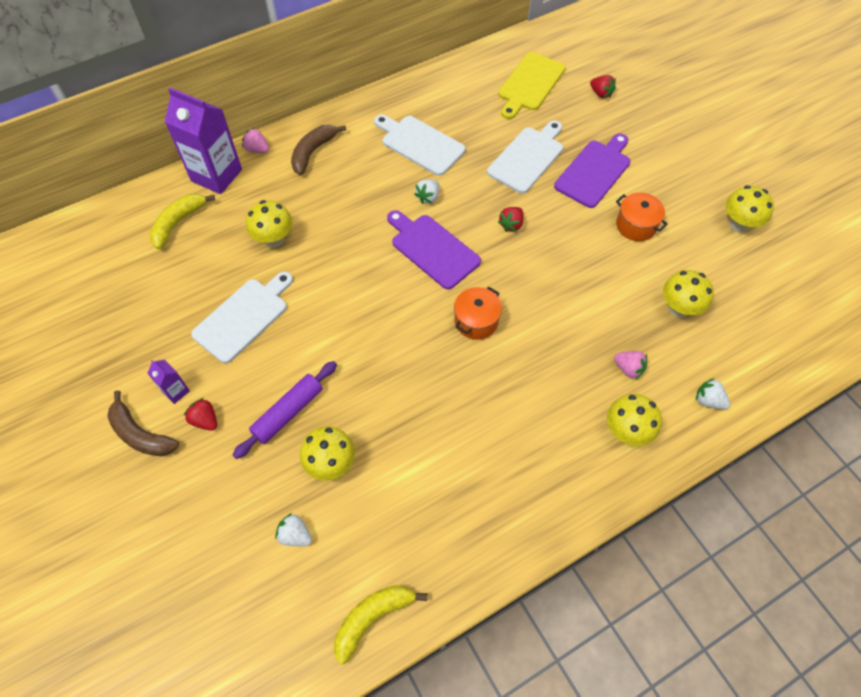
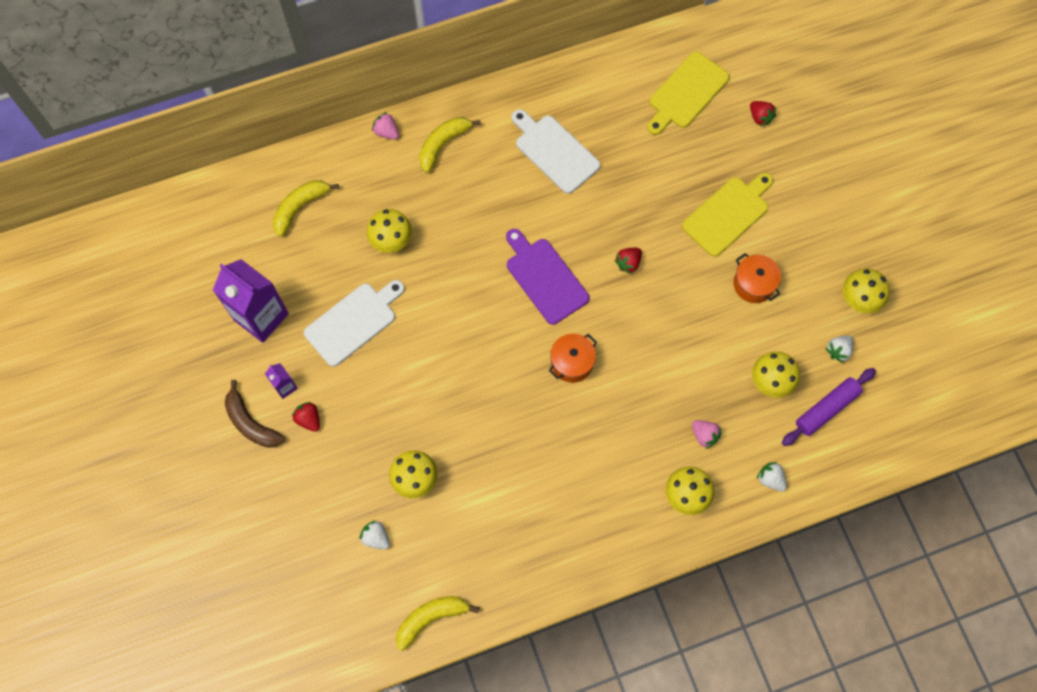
camera: 10 degrees right, 10 degrees up
purple carton [165,87,242,194] -> purple carton moved to [213,259,289,343]
purple rolling pin [233,361,337,459] -> purple rolling pin moved to [782,368,876,446]
brown banana [291,125,346,175] -> yellow banana [419,117,481,173]
white strawberry [414,179,439,204] -> white strawberry moved to [825,335,853,363]
white cutting board [487,120,563,193] -> none
purple cutting board [554,134,631,208] -> yellow cutting board [682,173,773,257]

